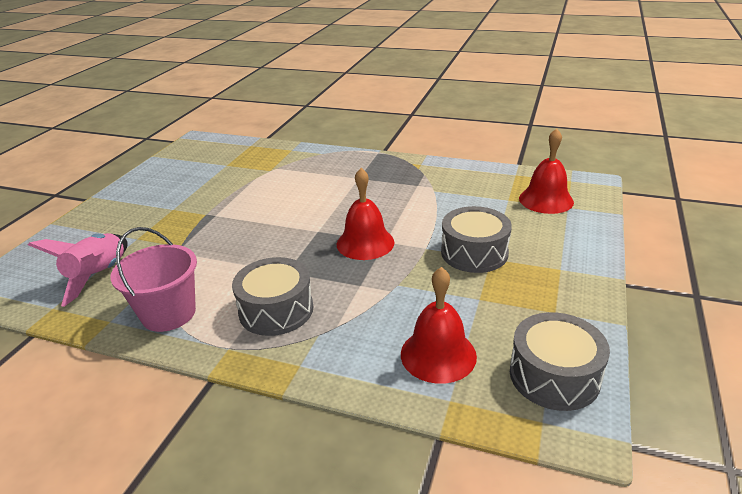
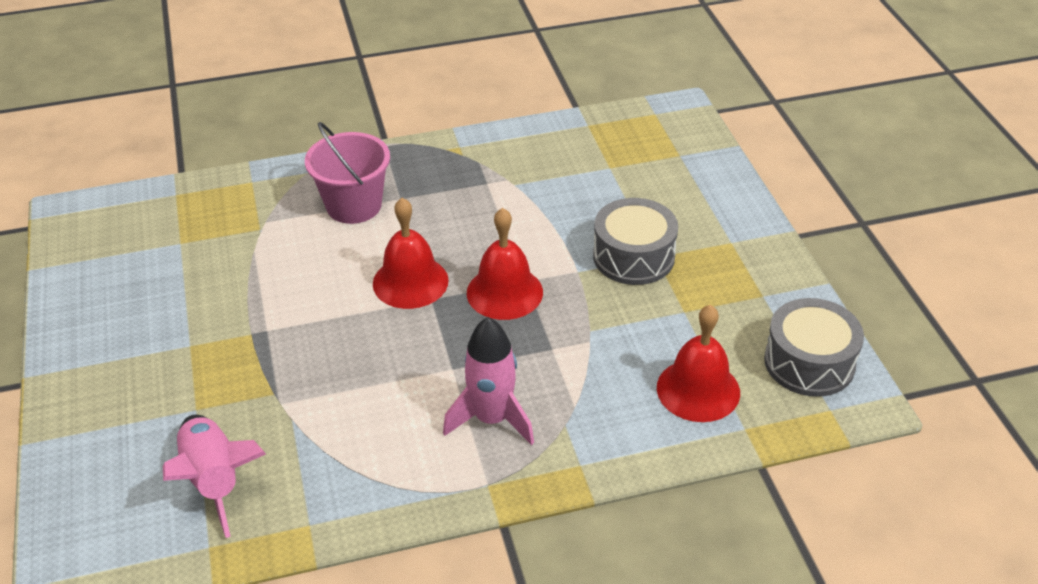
camera: 35 degrees left, 10 degrees up
pink bucket [110,227,197,332] -> pink bucket moved to [305,122,390,224]
grey drum [232,257,313,336] -> pink rocket [443,317,534,445]
red bell [519,129,574,214] -> red bell moved to [373,198,449,309]

